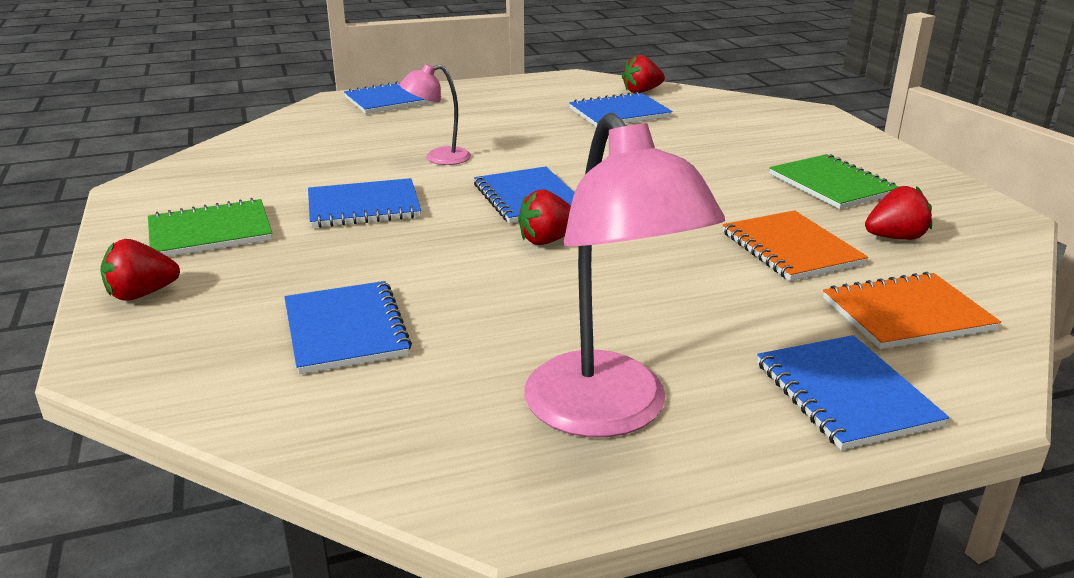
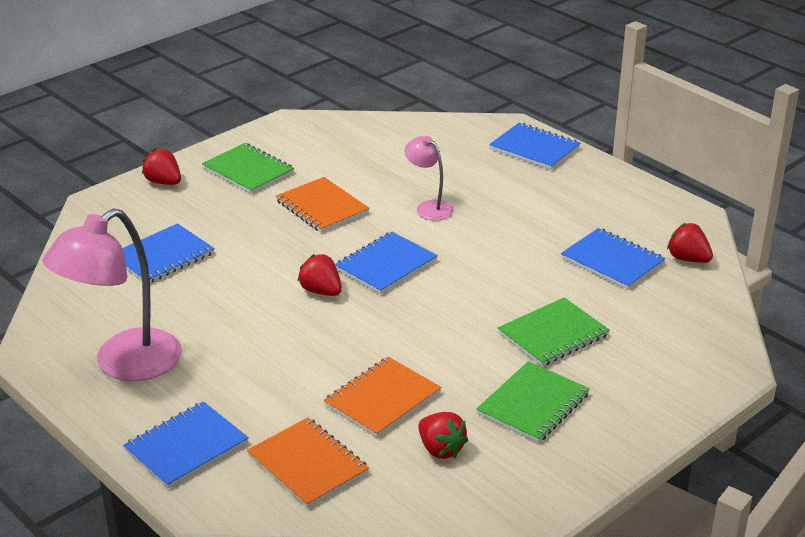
camera: 65 degrees right, 5 degrees up
blue notebook [308,178,421,228] -> orange notebook [276,177,370,233]
none -> green notebook [498,297,610,366]

